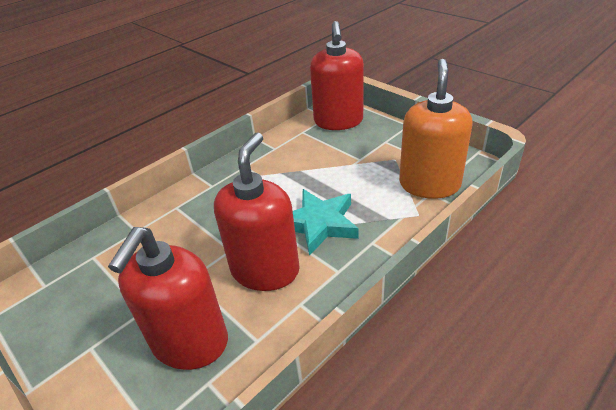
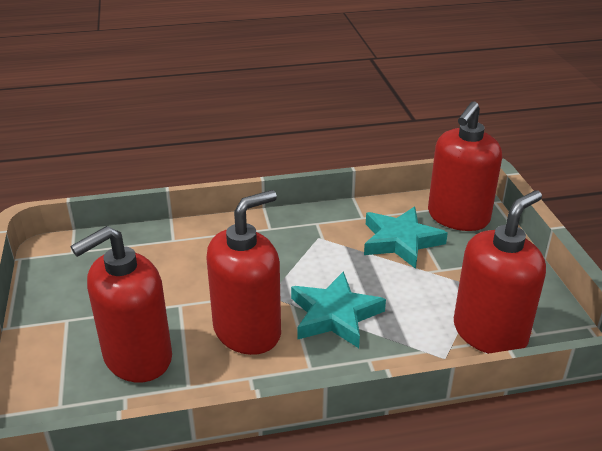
camera: 30 degrees right, 5 degrees down
orange soap dispenser [399,59,473,199] -> red soap dispenser [454,190,546,354]
none -> turquoise star [364,207,448,269]

